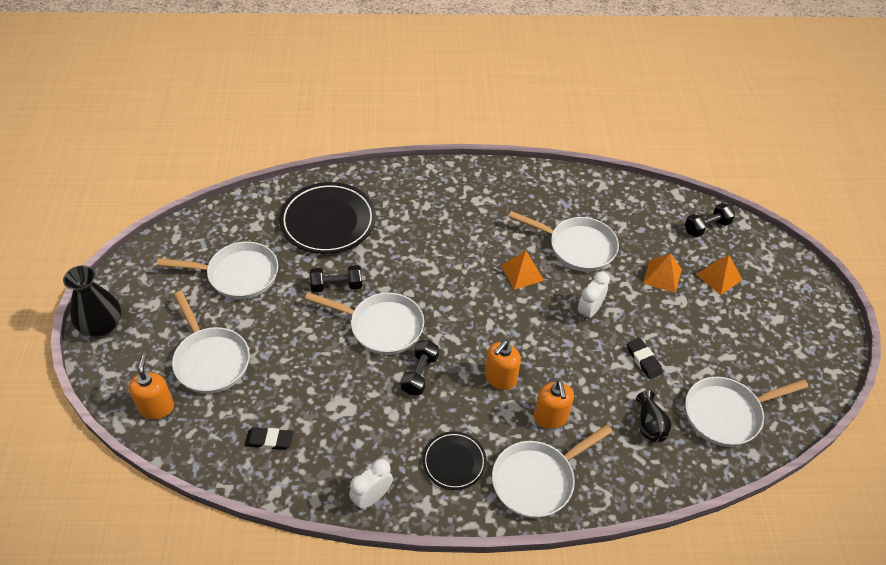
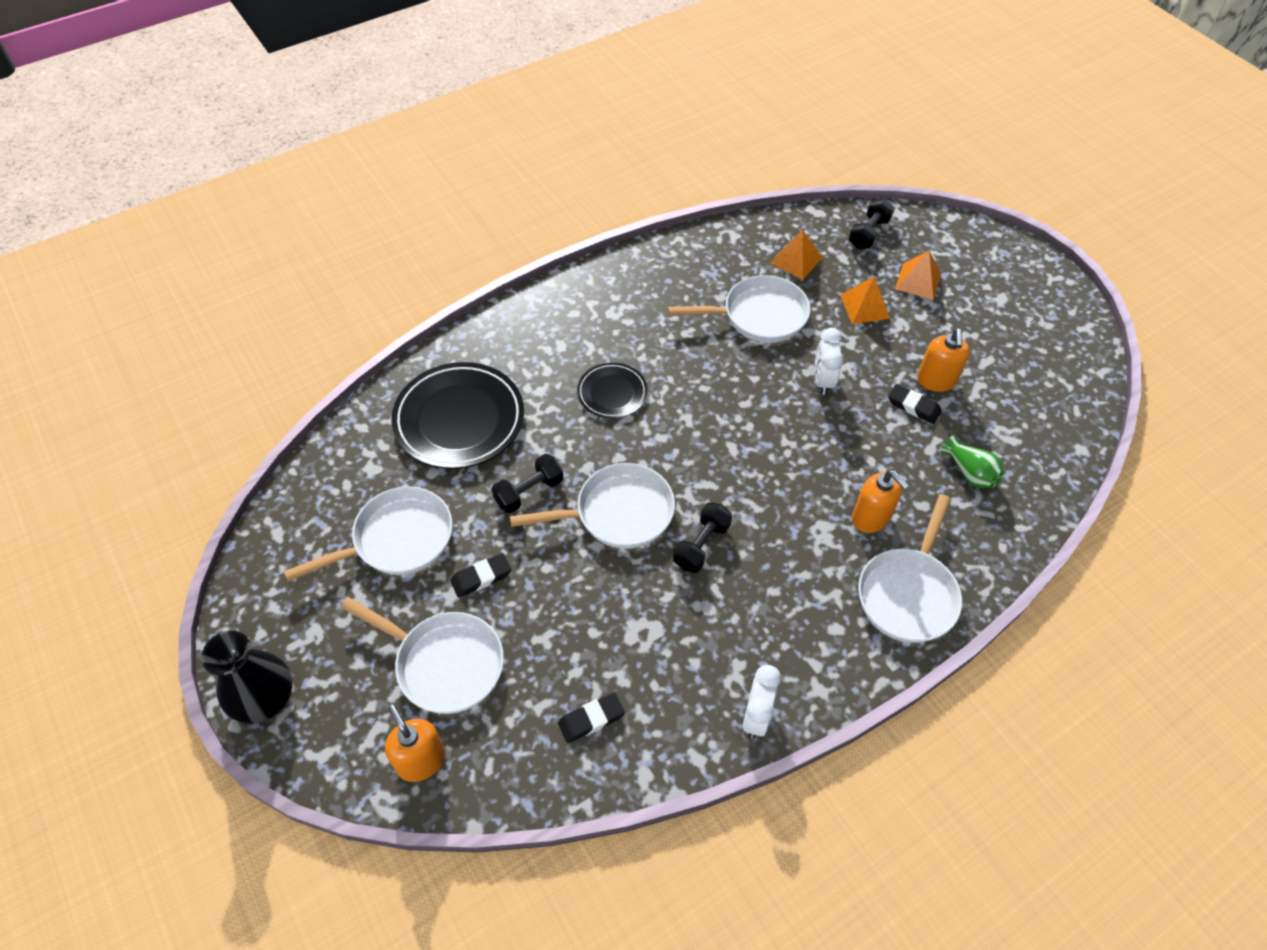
camera: 30 degrees left, 5 degrees up
black dumbbell [401,340,439,395] -> black dumbbell turned 45 degrees clockwise [673,502,732,573]
black plate [423,431,487,490] -> black plate moved to [577,362,648,419]
orange soap dispenser [485,340,521,390] -> orange soap dispenser moved to [917,329,970,392]
orange pyramid [501,250,544,290] -> orange pyramid moved to [770,229,822,280]
black vase [636,391,672,443] -> green vase [940,435,1004,488]
white pan [685,377,809,447] -> none
none -> black eraser [450,553,511,598]

